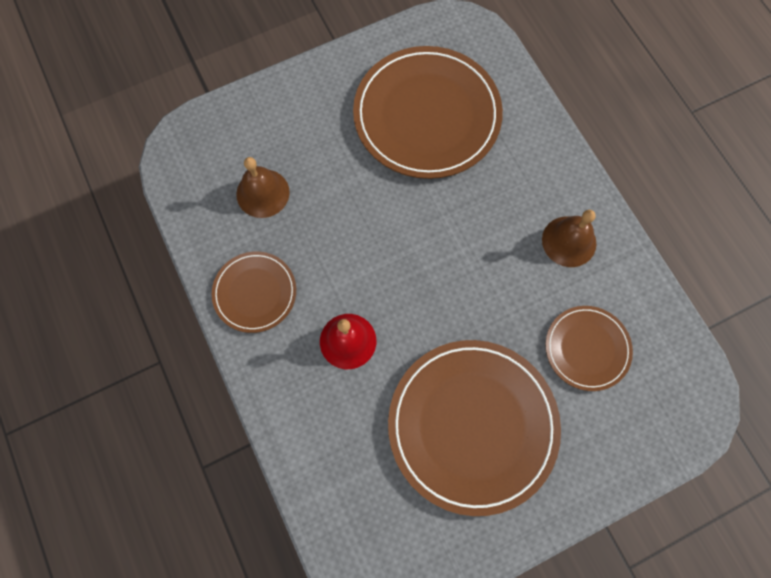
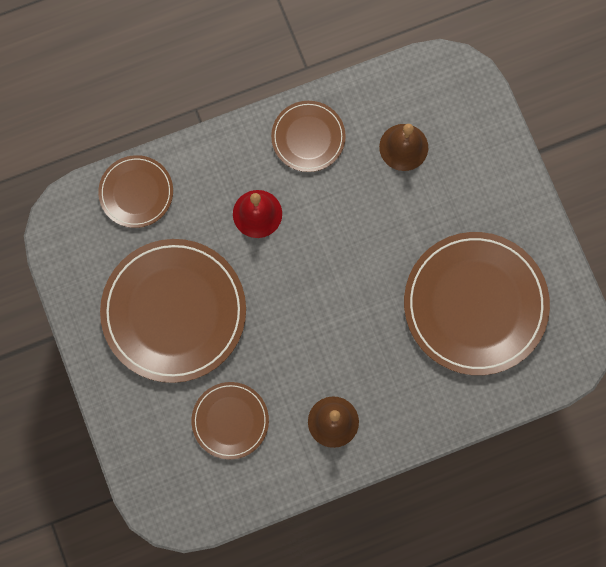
camera: 95 degrees right, 5 degrees up
none -> brown plate [98,155,173,228]

